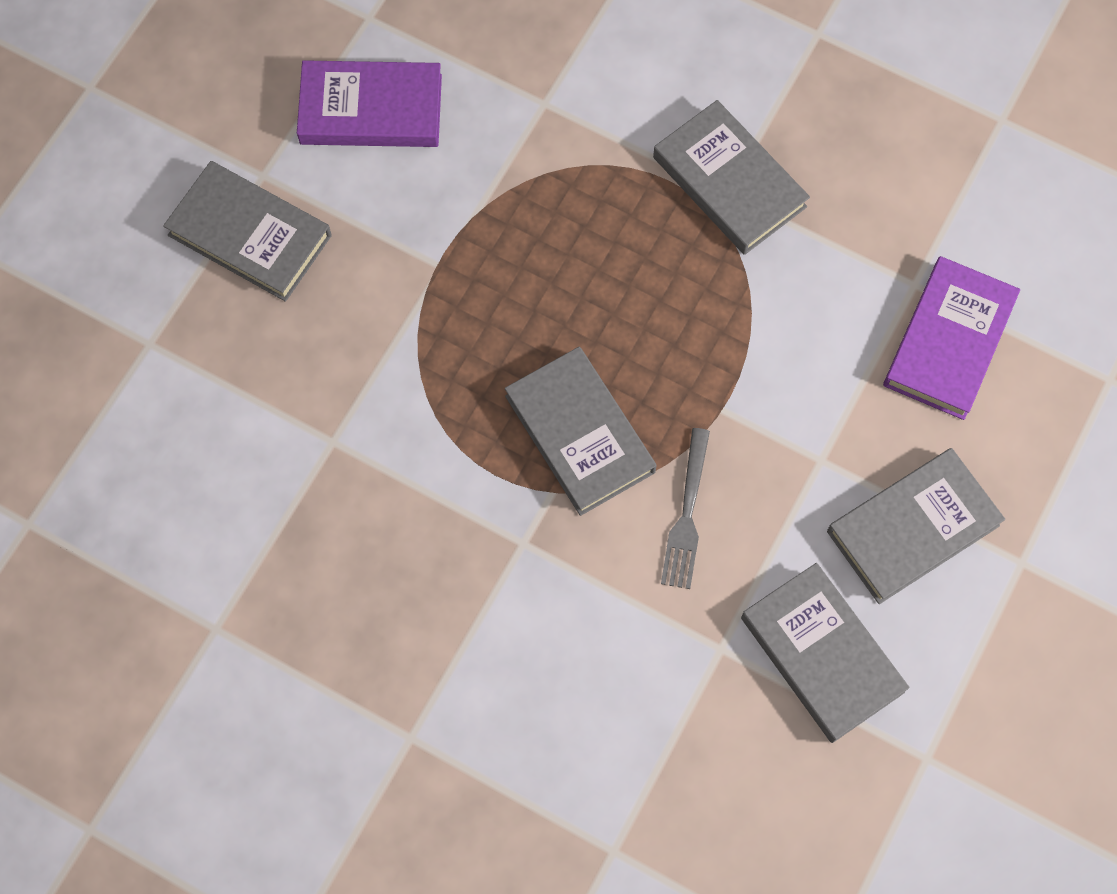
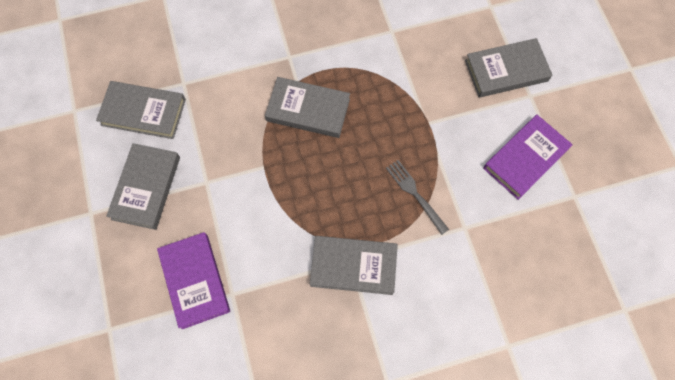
camera: 135 degrees right, 0 degrees up
grey fork [661,428,710,589] -> grey fork moved to [386,160,449,235]

